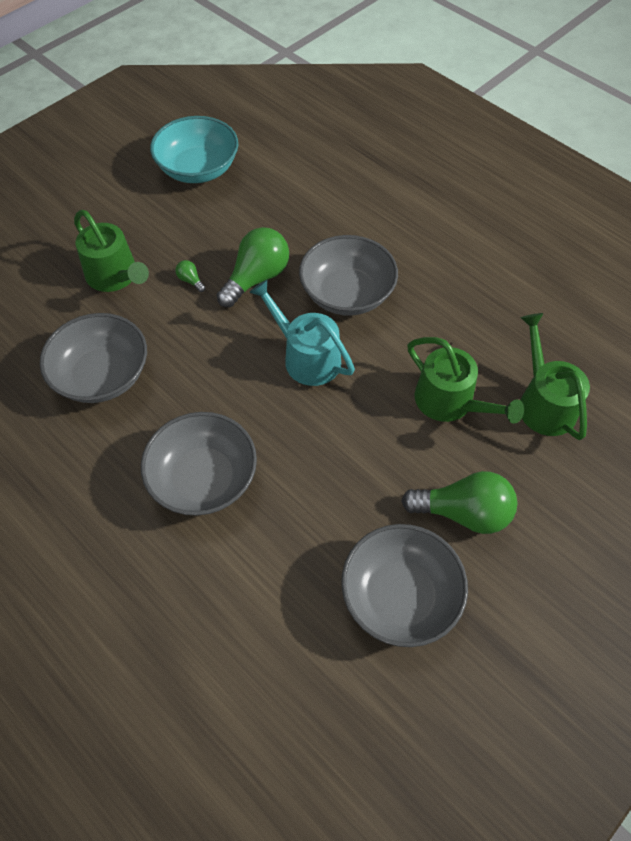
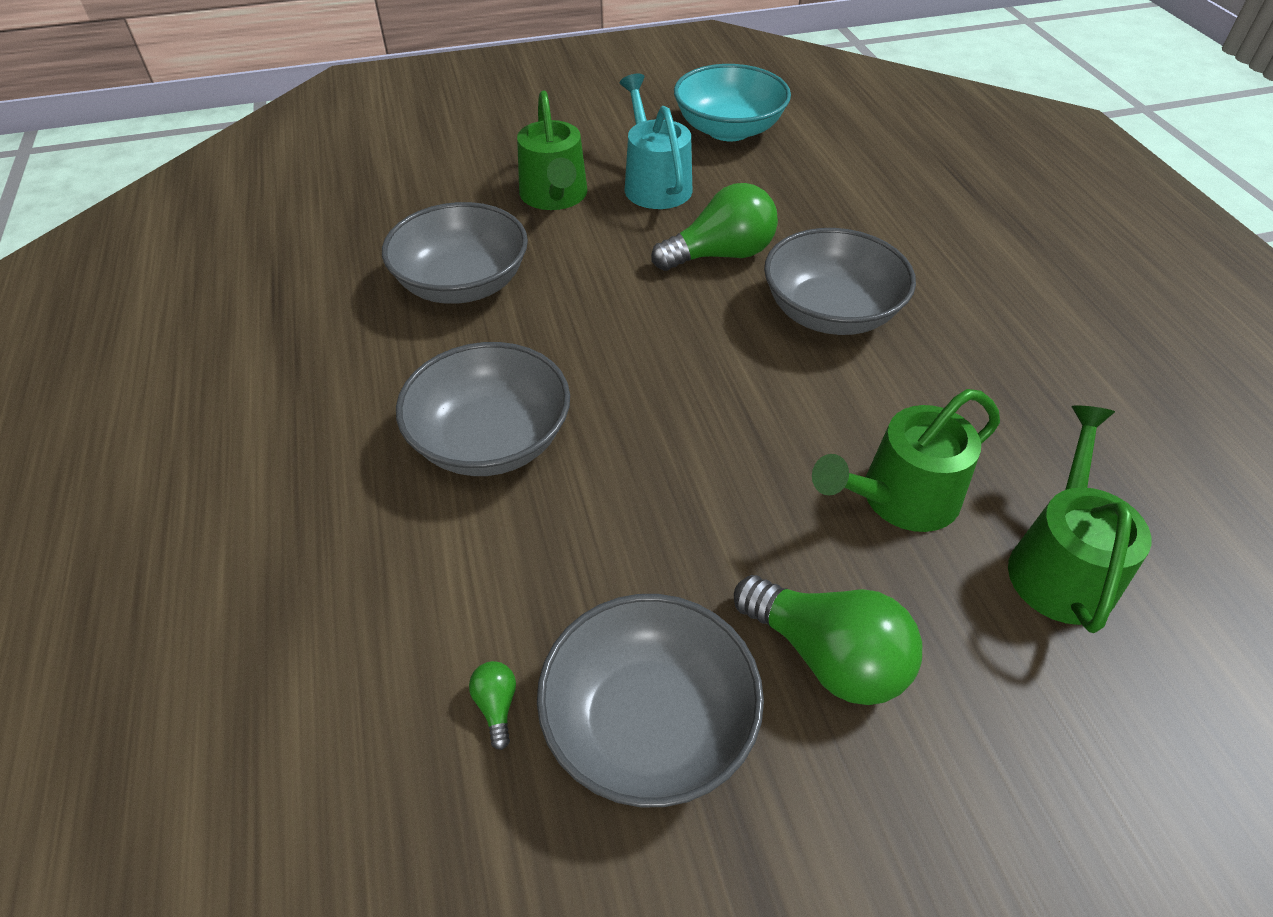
camera: 30 degrees right, 10 degrees down
green light bulb [175,260,206,292] -> green light bulb moved to [469,661,516,750]
turquoise watering can [249,280,355,386] -> turquoise watering can moved to [620,73,693,209]
green watering can [407,337,524,423] -> green watering can turned 75 degrees clockwise [812,389,1000,532]

